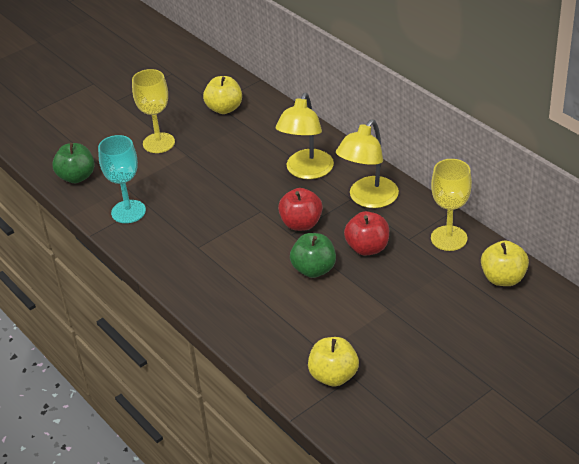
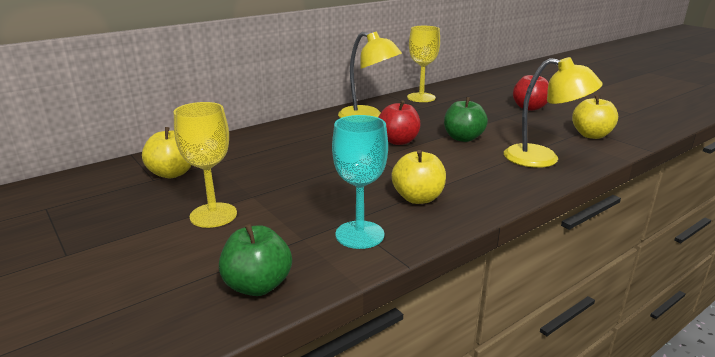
camera: 90 degrees left, 15 degrees down
yellow lamp [276,93,334,179] -> yellow lamp moved to [504,57,603,168]
red apple [344,211,389,256] -> red apple moved to [513,75,549,111]
yellow apple [481,240,529,286] -> yellow apple moved to [392,150,446,204]

